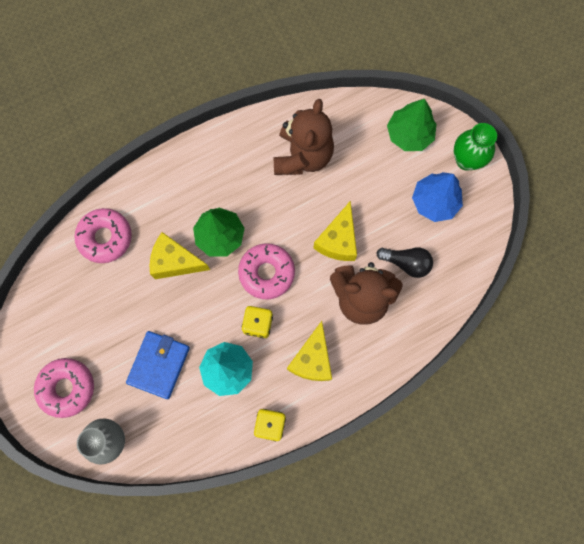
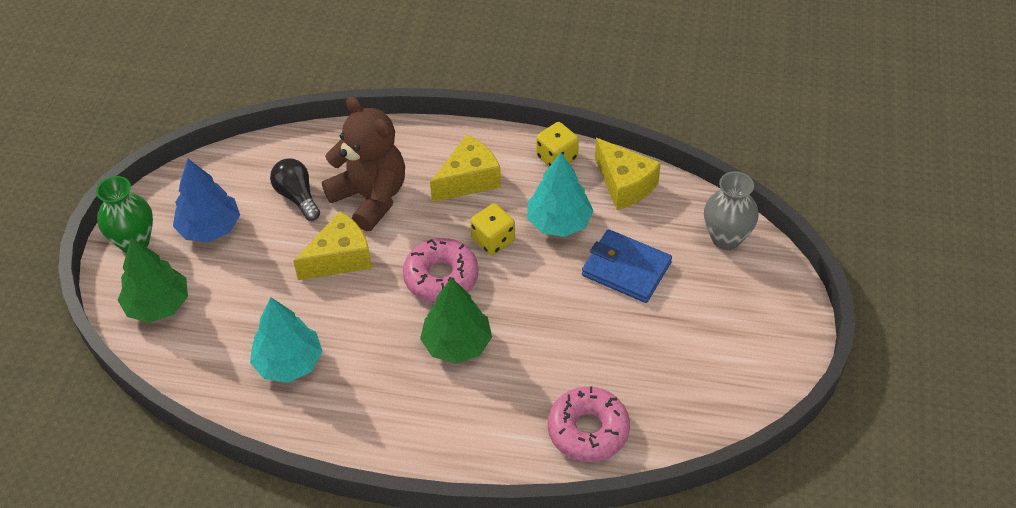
camera: 140 degrees left, 25 degrees down
pink donut [34,358,94,418] -> none
blue wallet [126,331,190,399] -> blue wallet turned 60 degrees clockwise [582,229,672,303]
yellow cheese [150,232,210,279] -> yellow cheese moved to [595,138,661,210]
brown teddy bear [273,99,334,175] -> turquoise tree [250,297,323,383]

